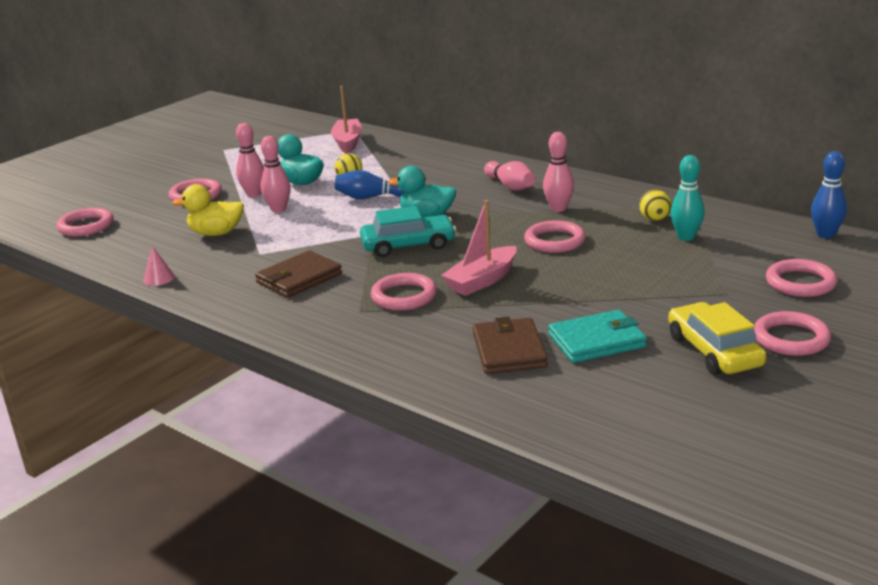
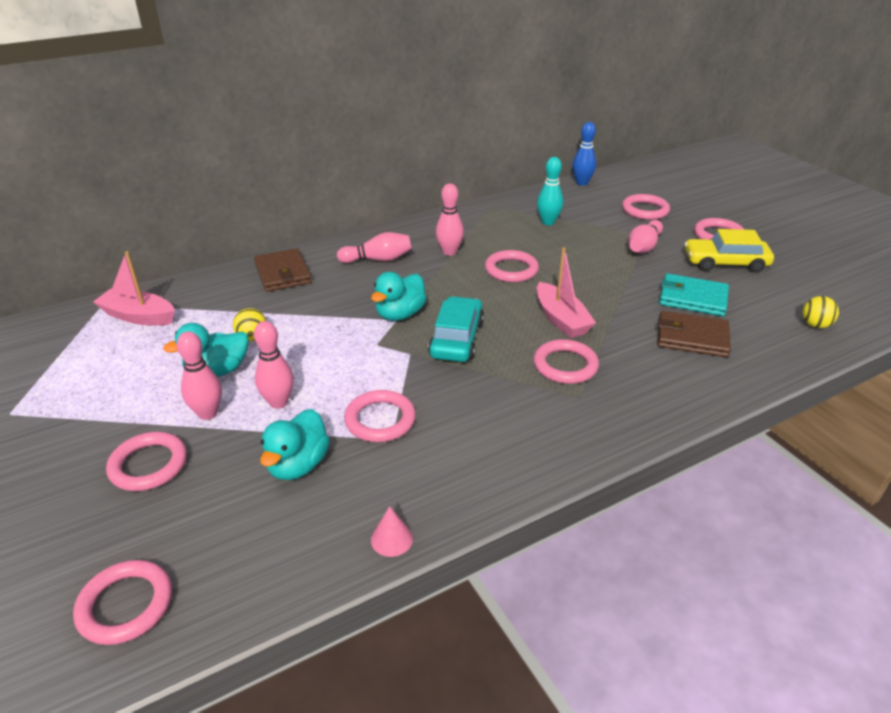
camera: 70 degrees left, 10 degrees up
yellow duck [172,184,244,236] -> turquoise duck [260,409,330,480]
brown wallet [255,250,342,298] -> brown wallet moved to [254,248,312,292]
blue bowling pin [335,170,404,199] -> none
turquoise wallet [548,310,647,363] -> turquoise wallet turned 75 degrees counterclockwise [659,273,729,316]
yellow ball [639,190,672,221] -> yellow ball moved to [803,296,839,328]
none -> pink ring [344,390,416,442]
none -> pink bowling pin [628,220,663,253]

